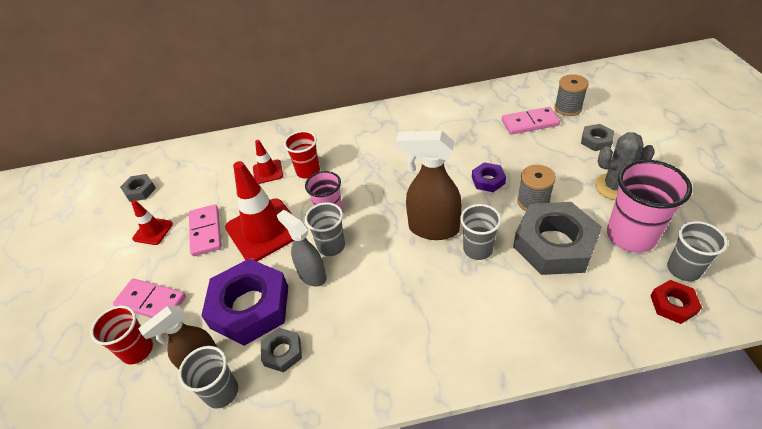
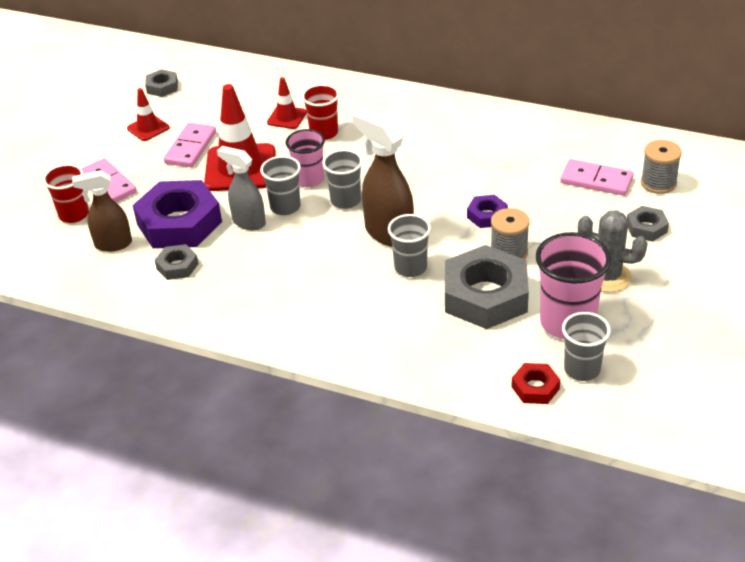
camera: 30 degrees right, 5 degrees down
grey cup [178,346,238,409] -> grey cup moved to [322,149,363,209]
grey spray bottle [277,210,327,287] -> grey spray bottle turned 45 degrees counterclockwise [217,146,266,230]

